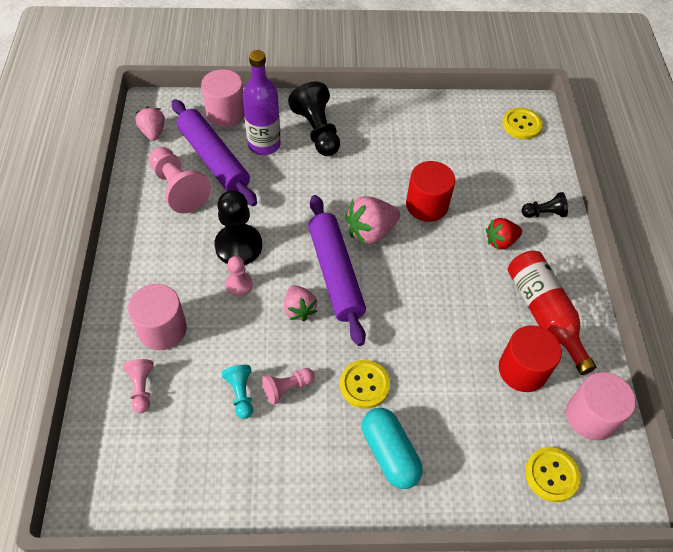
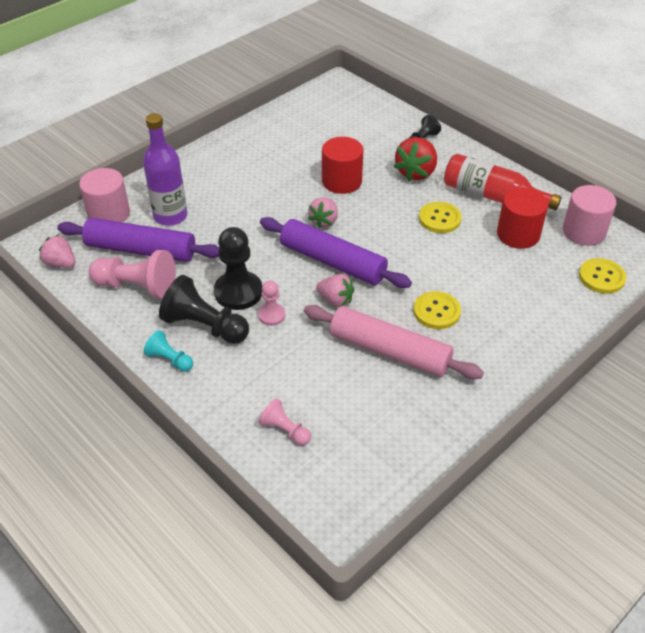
camera: 40 degrees left, 10 degrees down
pink cylinder [128,284,187,350] -> none
turquoise pawn [222,365,253,419] -> turquoise pawn moved to [144,330,193,372]
pink pawn [262,368,314,405] -> pink rolling pin [304,305,484,379]
black pawn [288,82,340,156] -> black pawn moved to [159,275,249,344]
pink strawberry [345,196,400,245] -> pink strawberry [308,198,338,229], size x0.66
turquoise capsule [362,408,423,489] -> none
red strawberry [486,218,522,250] -> red strawberry [394,137,437,181], size x1.51
yellow button [502,108,543,139] -> yellow button moved to [419,202,462,233]

